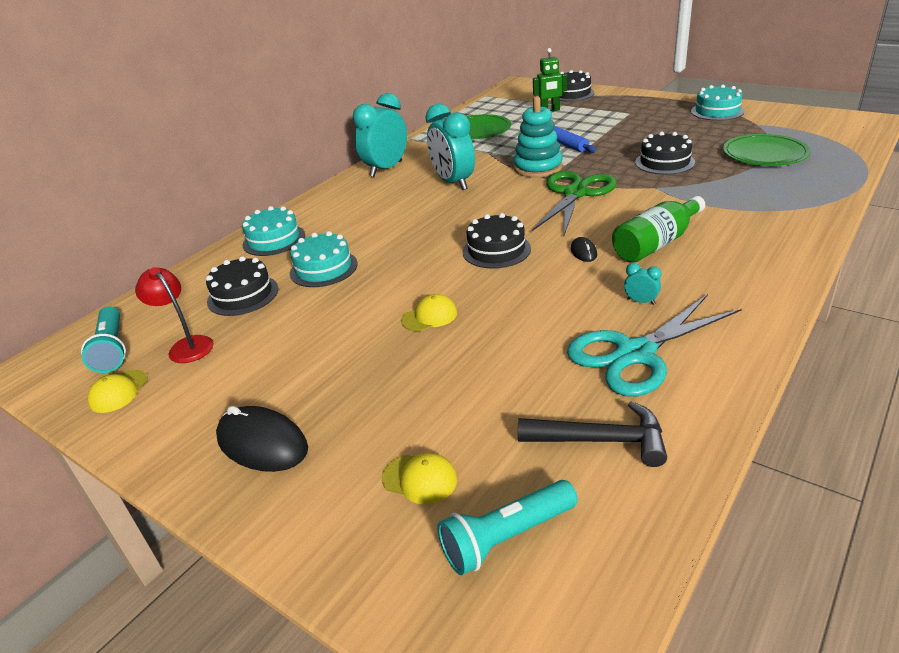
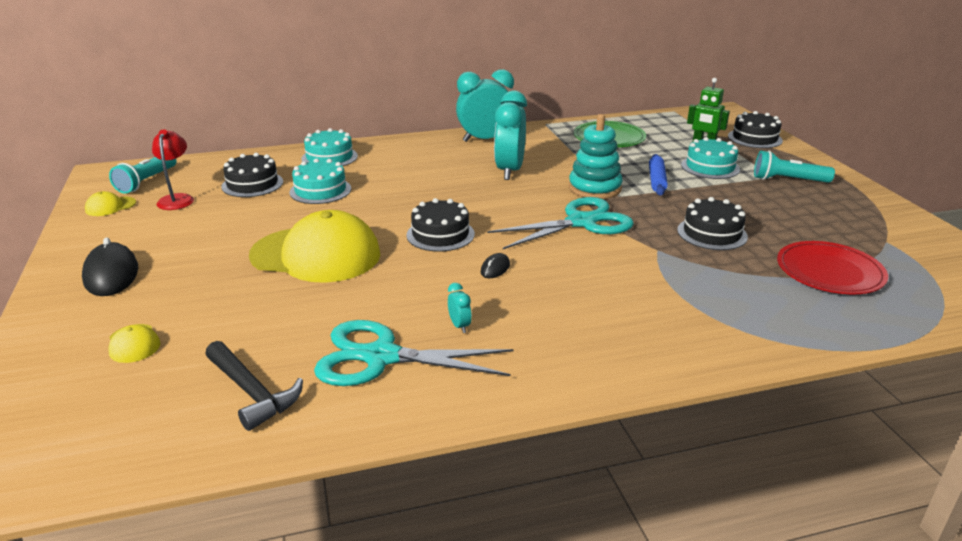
camera: 35 degrees right, 5 degrees down
yellow cap [401,294,457,332] -> yellow cap [249,210,380,283], size x2.47
turquoise flashlight [437,480,578,575] -> turquoise flashlight moved to [754,151,835,183]
green scissors [532,171,617,235] -> turquoise scissors [487,197,634,249]
green bottle [612,196,705,263] -> none
turquoise cake [691,84,745,121] -> turquoise cake moved to [681,137,740,179]
green plate [723,134,811,166] -> red plate [777,241,888,294]

